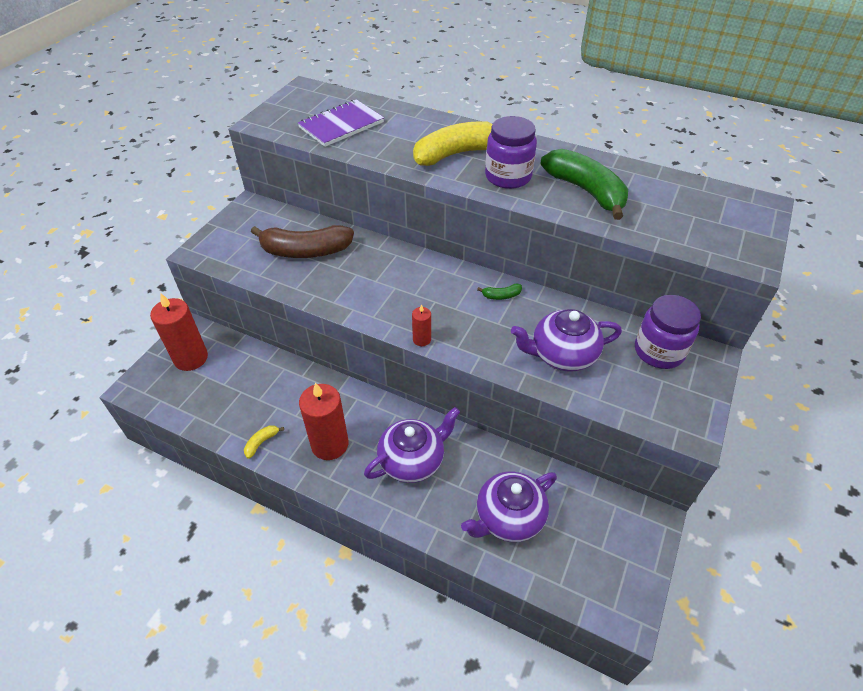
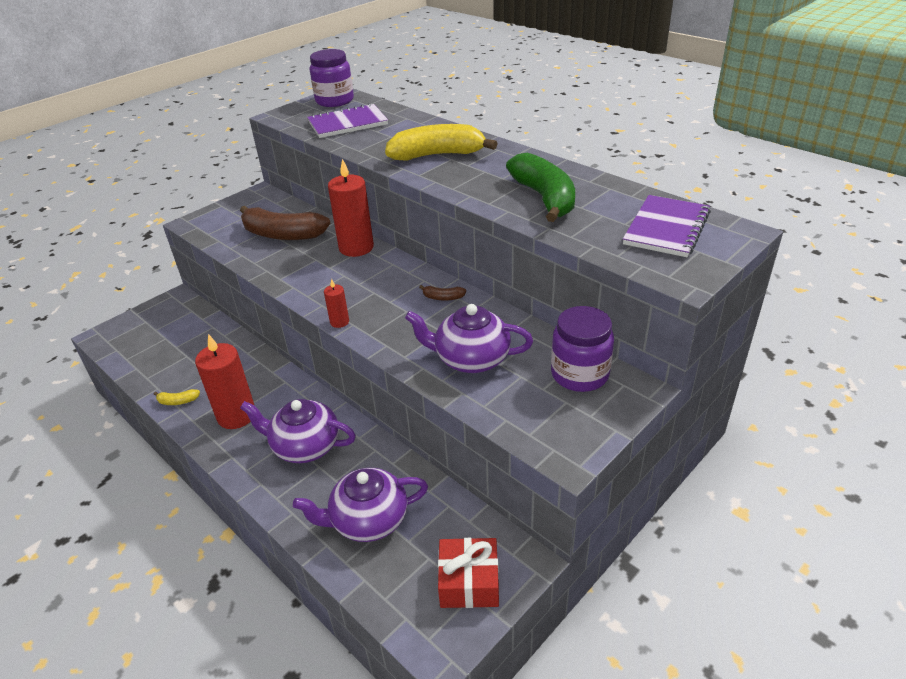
camera: 20 degrees right, 10 degrees down
red candle [150,293,208,371] -> red candle moved to [328,159,374,257]
yellow banana [244,425,284,459] -> yellow banana turned 150 degrees counterclockwise [154,389,200,405]
purple teapot [364,407,460,483] -> purple teapot turned 150 degrees counterclockwise [240,399,356,463]
green banana [477,283,522,300] -> brown banana [419,285,466,301]
purple jar [485,116,537,189] -> purple jar moved to [310,49,354,107]
none -> red gift [438,538,499,608]
none -> purple notebook [623,195,711,257]

